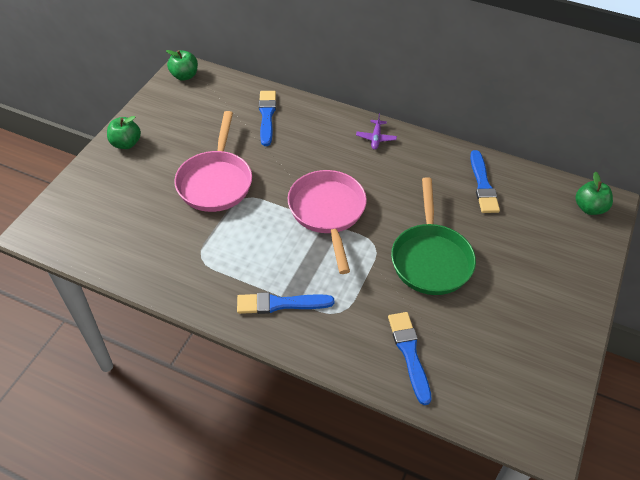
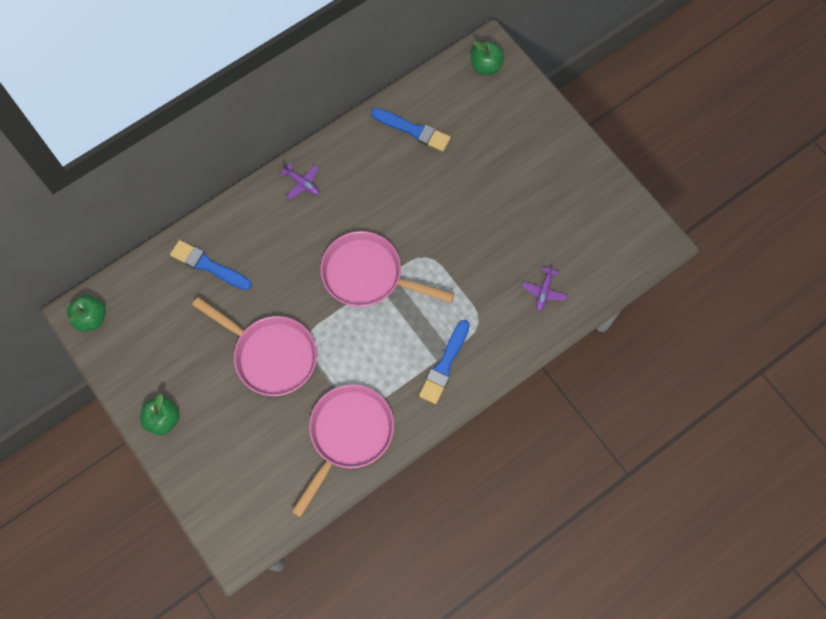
camera: 60 degrees left, 20 degrees up
blue brush [388,312,432,405] -> purple plane [522,264,567,311]
green pan [391,177,476,295] -> none
none -> pink pan [292,384,394,518]

